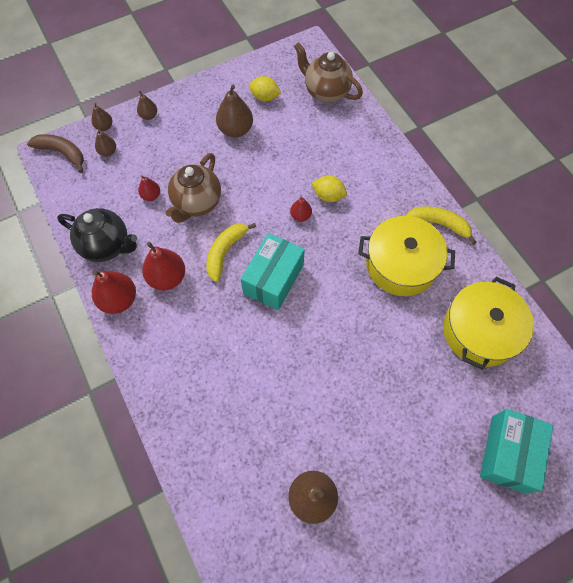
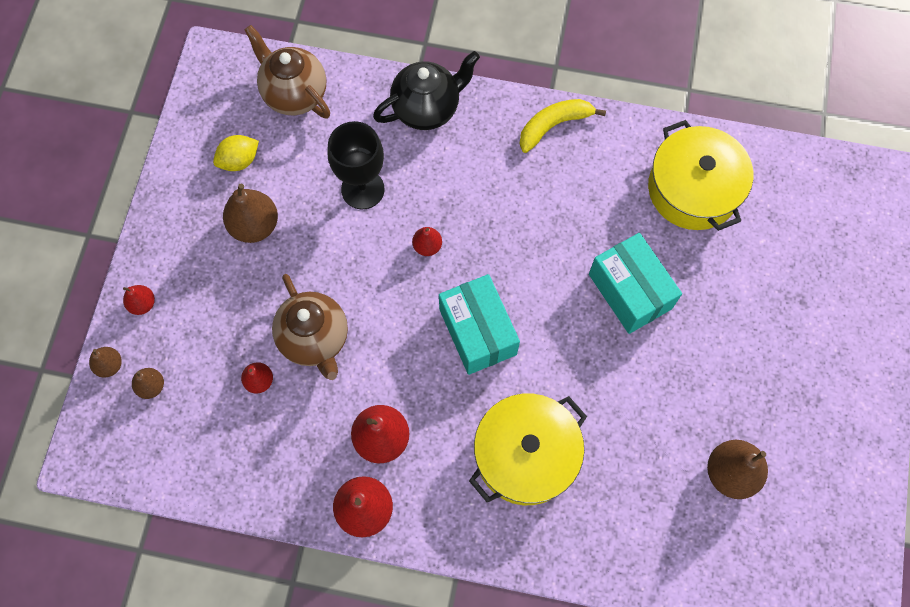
camera: 50 degrees left, 5 degrees up
brown banana [27,134,84,173] -> none
black teapot [57,208,137,262] -> black teapot moved to [373,51,480,130]
brown pear [137,91,157,120] -> red pear [123,285,155,315]
yellow banana [206,223,256,282] -> none
brown teapot [294,42,363,103] -> brown teapot turned 60 degrees clockwise [244,25,330,118]
yellow lemon [312,176,347,202] -> none
yellow pot [358,216,455,296] -> yellow pot moved to [469,393,587,505]
turquoise box [480,409,553,494] -> turquoise box moved to [589,233,682,334]
none -> black goblet [327,121,385,209]

